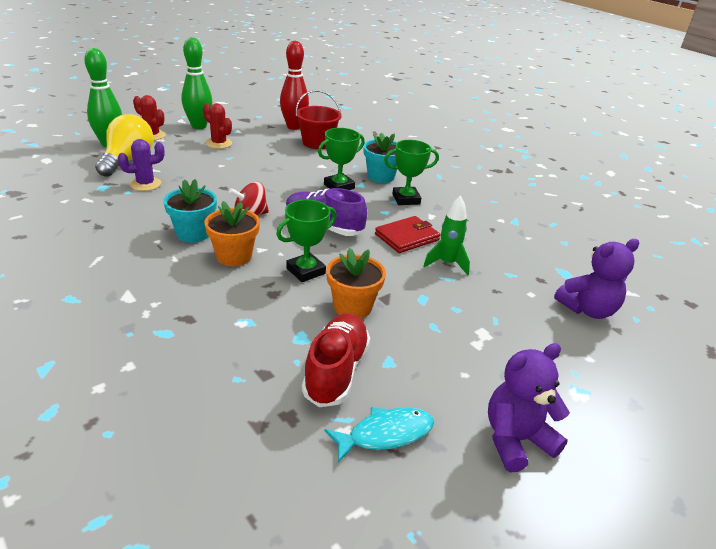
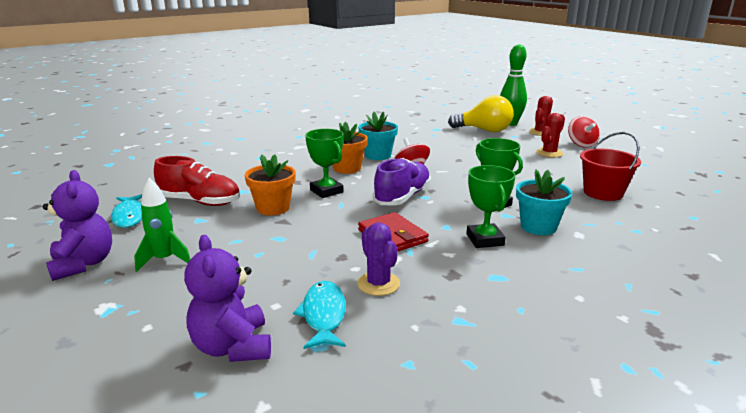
camera: 95 degrees right, 10 degrees down
purple cactus [118,139,165,191] -> purple cactus moved to [357,222,400,296]
green bowling pin [182,37,212,129] -> red spinning top [568,116,600,148]
red bowling pin [280,41,309,130] -> none
green rocket [424,195,470,275] -> green rocket moved to [134,178,190,272]
none -> turquoise fish [293,281,346,349]

